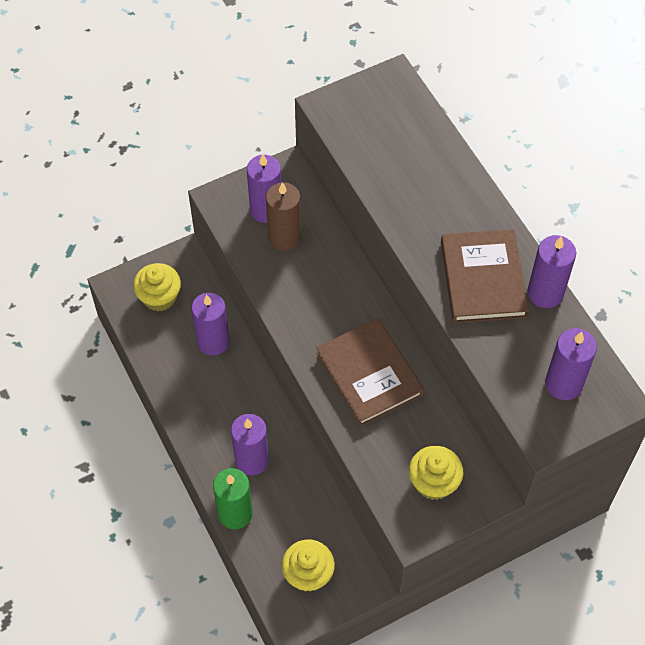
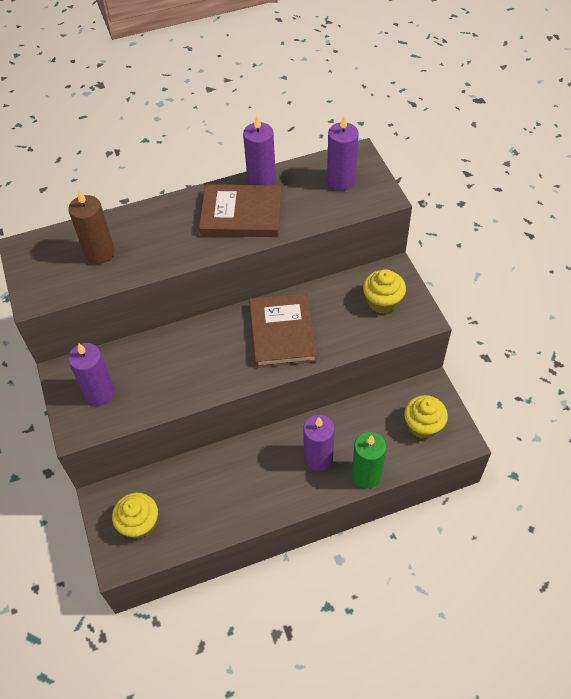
camera: 80 degrees left, 5 degrees down
purple candle [191,293,230,356] -> none
brown candle [266,182,301,251] -> brown candle moved to [68,191,115,264]
brown book [316,318,424,427] -> brown book turned 75 degrees counterclockwise [249,293,317,368]

